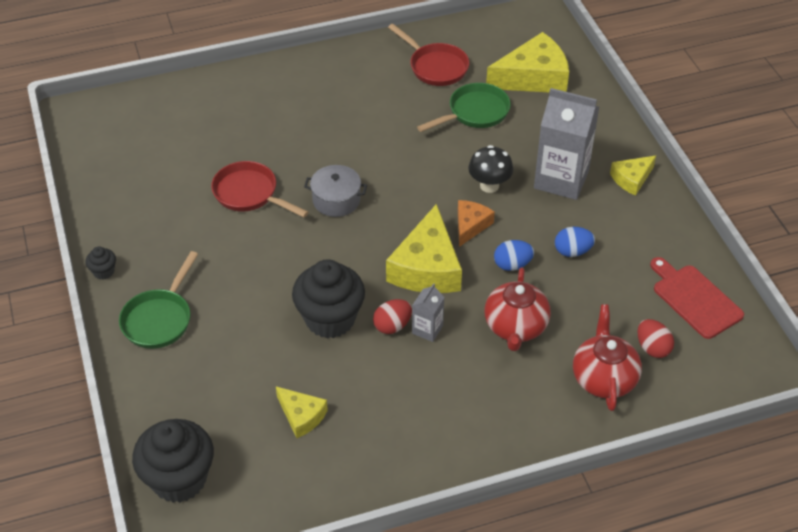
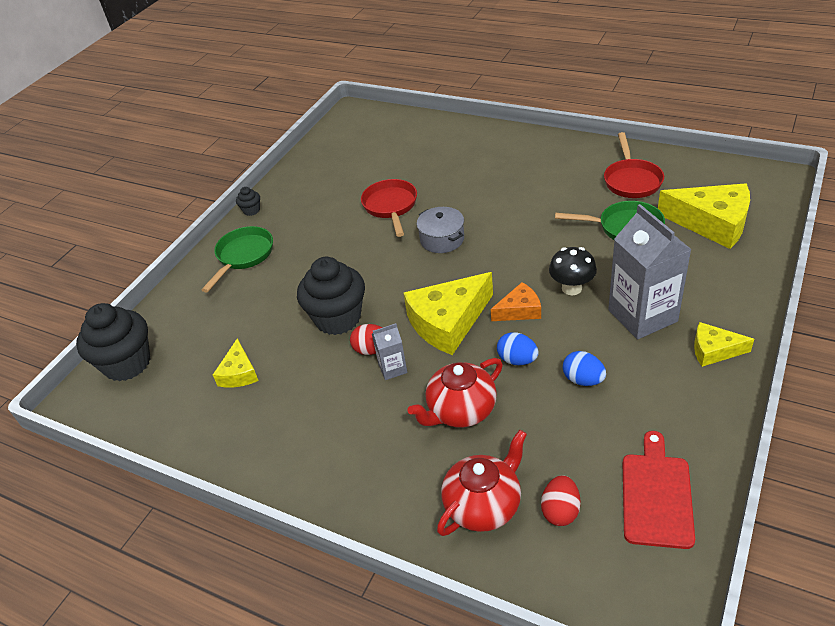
camera: 50 degrees right, 5 degrees down
green pan [119,251,198,349] -> green pan turned 135 degrees clockwise [202,226,273,293]

